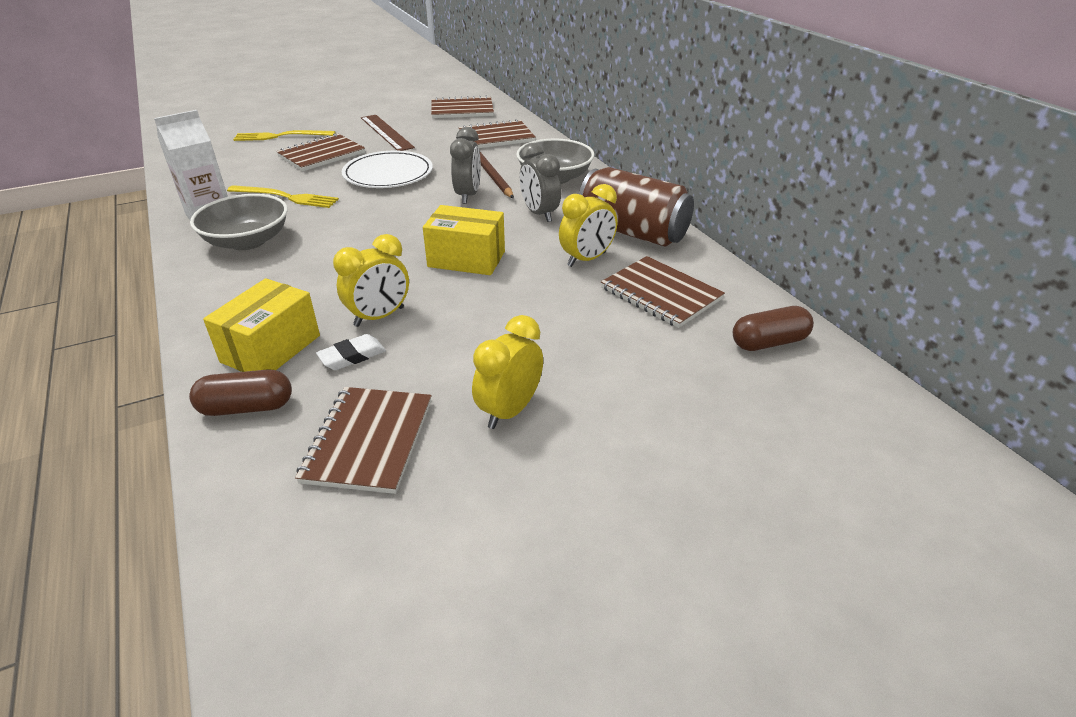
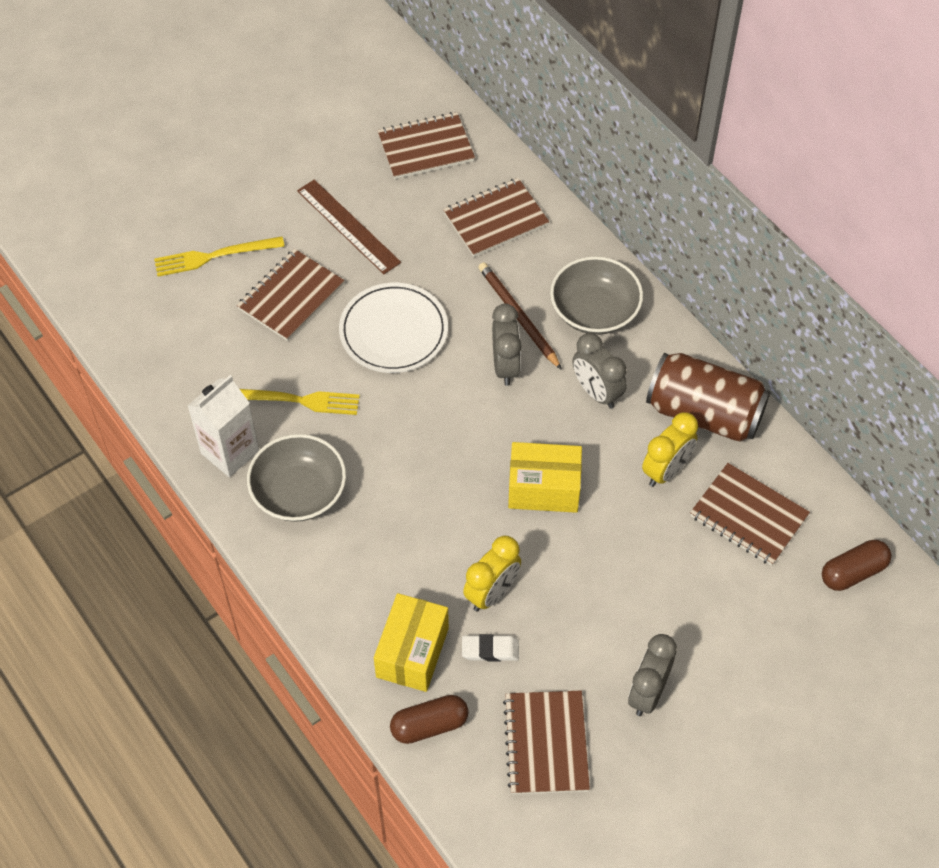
camera: 10 degrees left, 20 degrees up
white eraser [316,334,386,370] -> white eraser turned 45 degrees clockwise [462,634,519,662]
yellow clock [472,315,543,429] -> grey clock [628,634,677,716]

